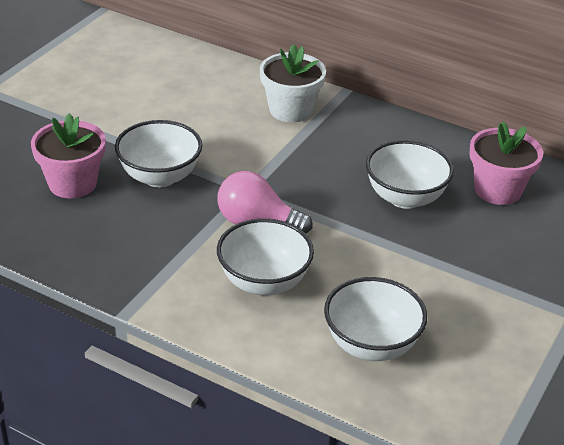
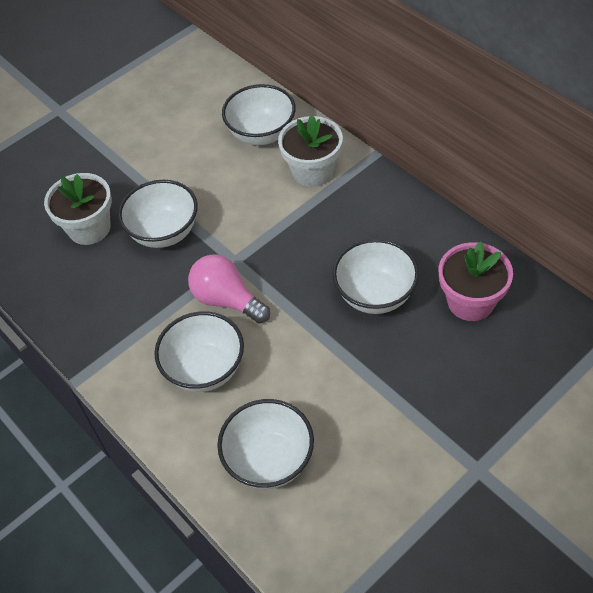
camera: 25 degrees right, 15 degrees up
pink flower pot [31,113,106,198] -> white flower pot [44,173,112,245]
none -> white bowl [222,84,296,145]

